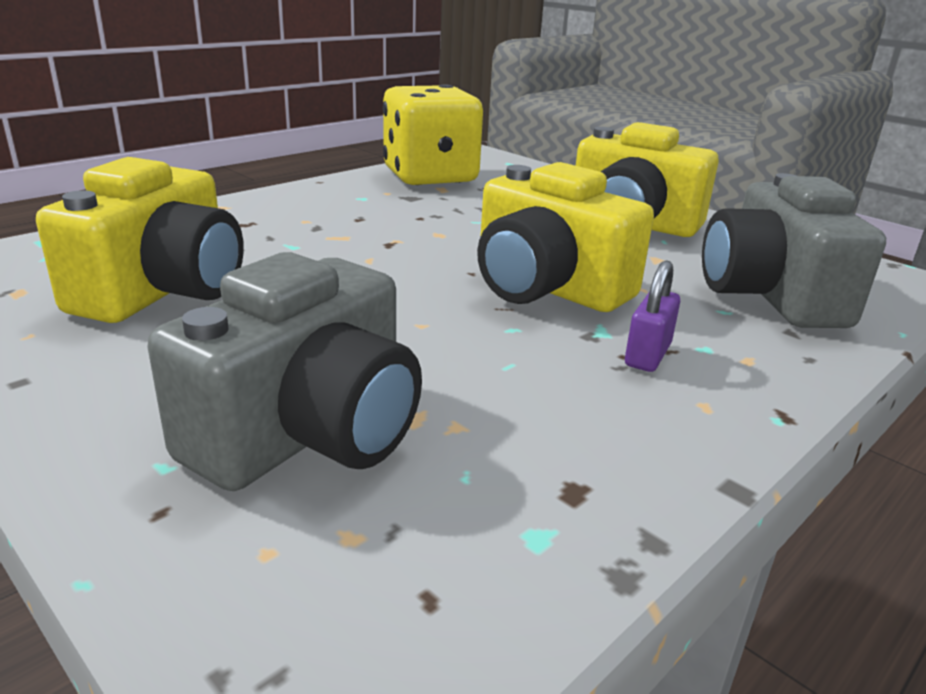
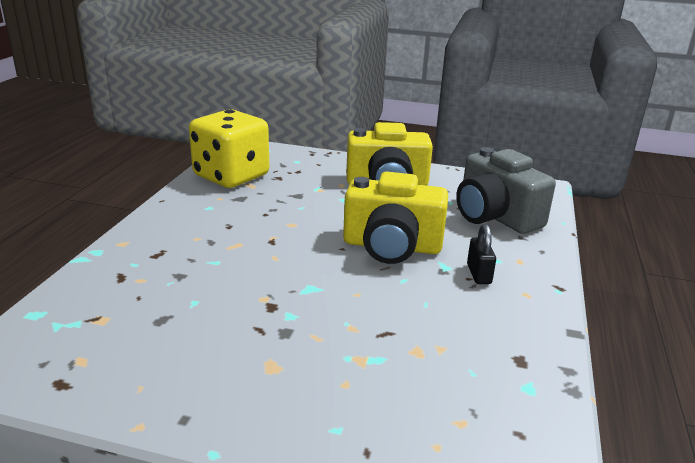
camera: 30 degrees left, 0 degrees up
yellow camera [36,157,244,323] -> none
grey camera [148,252,422,491] -> none
purple padlock [625,260,680,372] -> black padlock [467,224,496,284]

